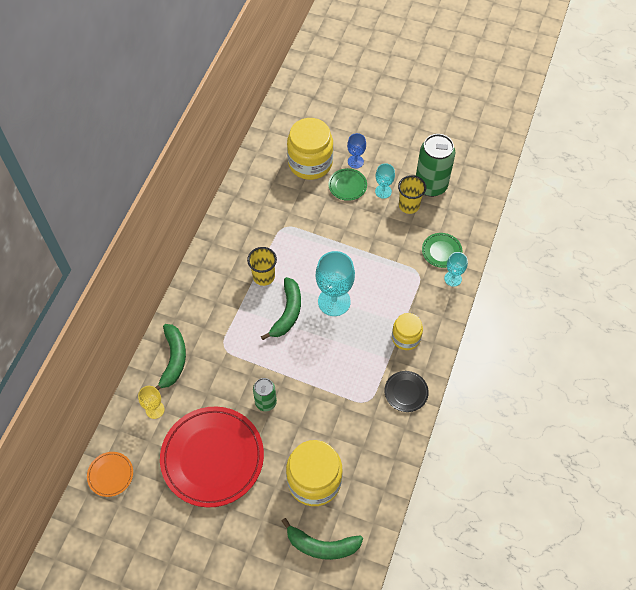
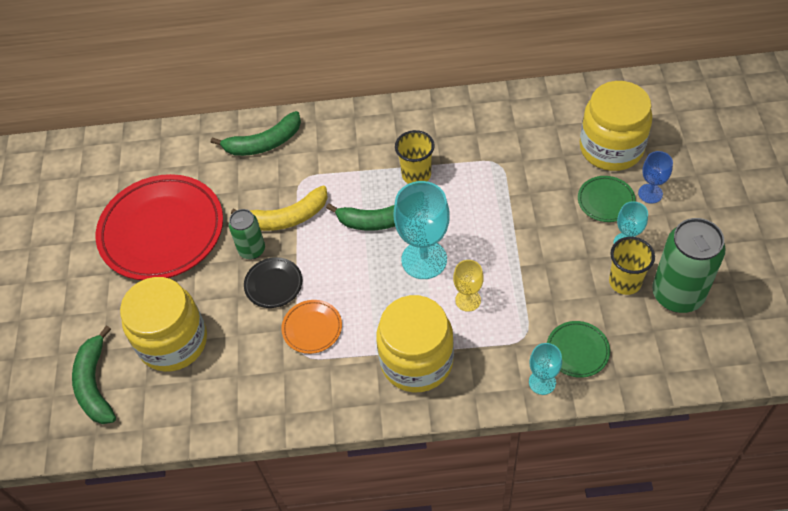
camera: 70 degrees right, 5 degrees down
orange plate [87,452,133,497] -> orange plate moved to [281,300,342,354]
yellow goblet [138,386,165,419] -> yellow goblet moved to [453,260,484,312]
black plate [384,371,429,412] -> black plate moved to [244,257,302,308]
yellow jar [392,313,423,350] -> yellow jar [376,295,454,393], size x1.71
none -> yellow banana [231,186,328,231]

